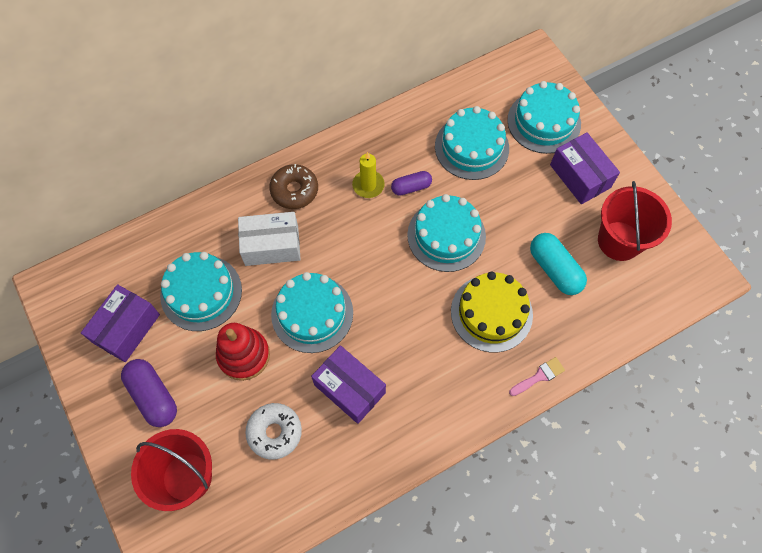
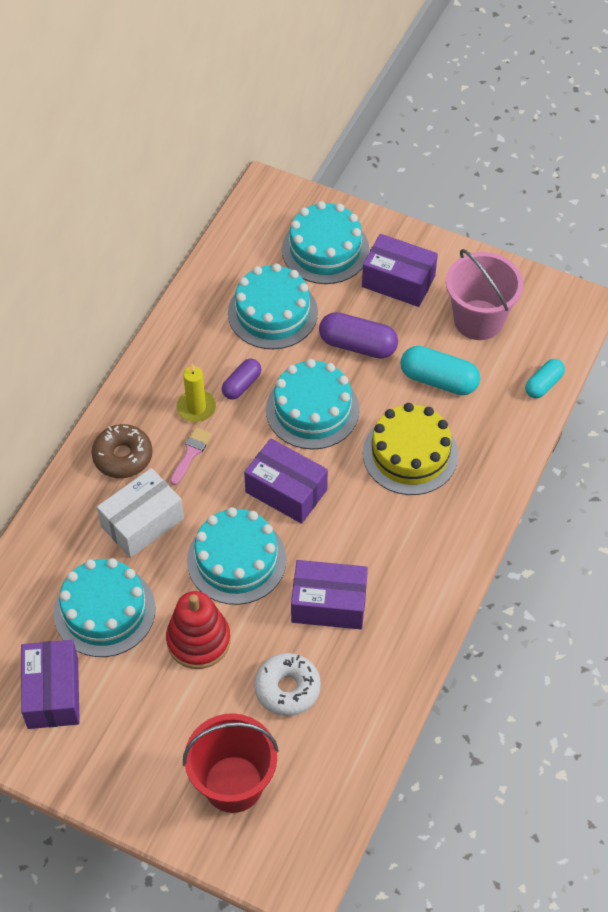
camera: 35 degrees left, 10 degrees down
purple capsule [121,359,177,427] -> purple capsule moved to [319,312,398,359]
pink brush [509,357,565,396] -> pink brush moved to [170,427,212,485]
red bucket [598,181,672,261] -> pink bucket [446,249,523,340]
none -> purple box [244,438,328,524]
none -> turquoise capsule [525,359,565,398]

